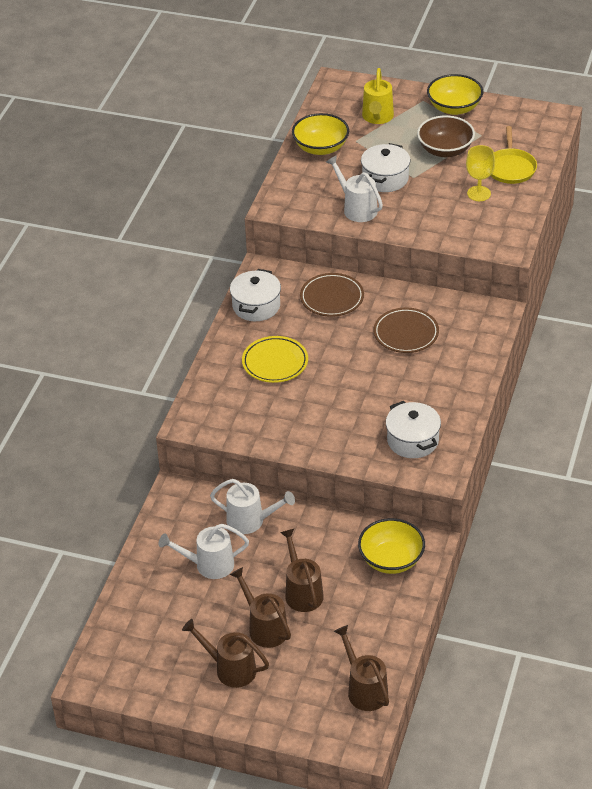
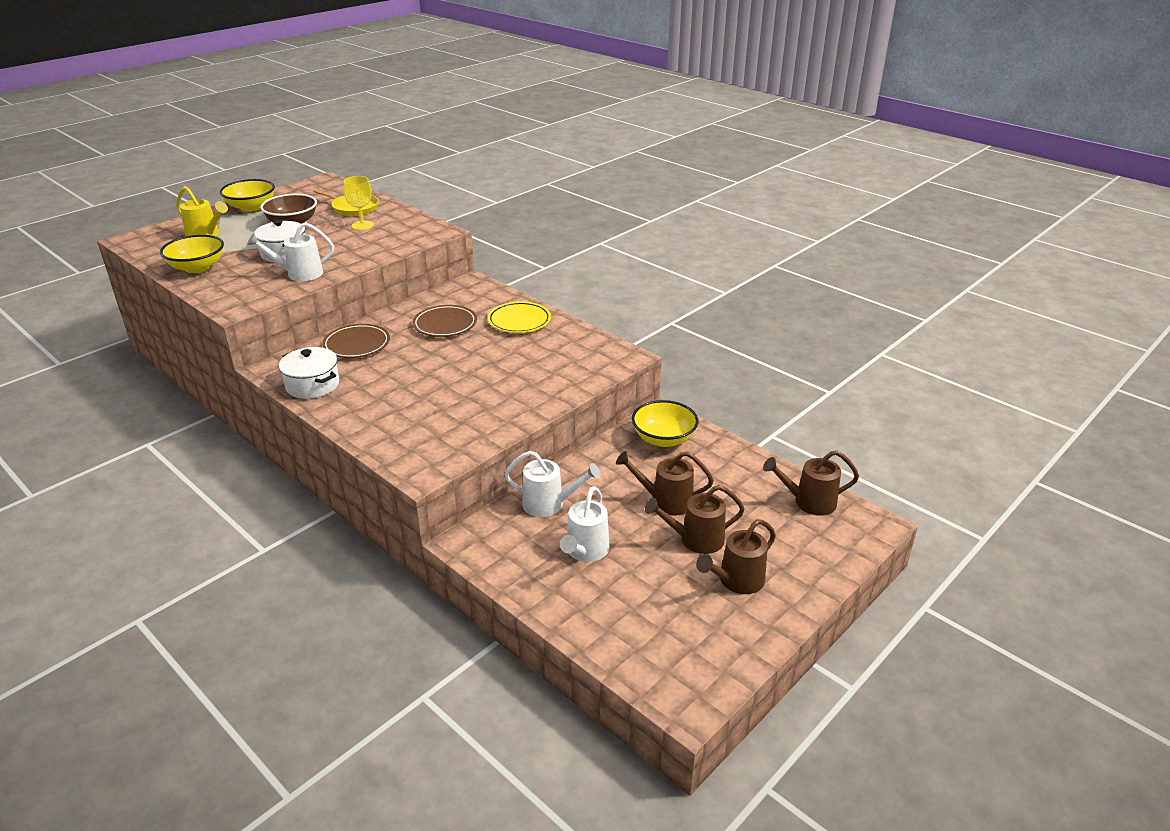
camera: 65 degrees left, 10 degrees down
white watering can [210,479,295,534] -> white watering can turned 60 degrees clockwise [504,451,601,517]
yellow plate [242,336,308,383] -> yellow plate moved to [487,301,551,333]
white pot [386,401,441,458] -> none

